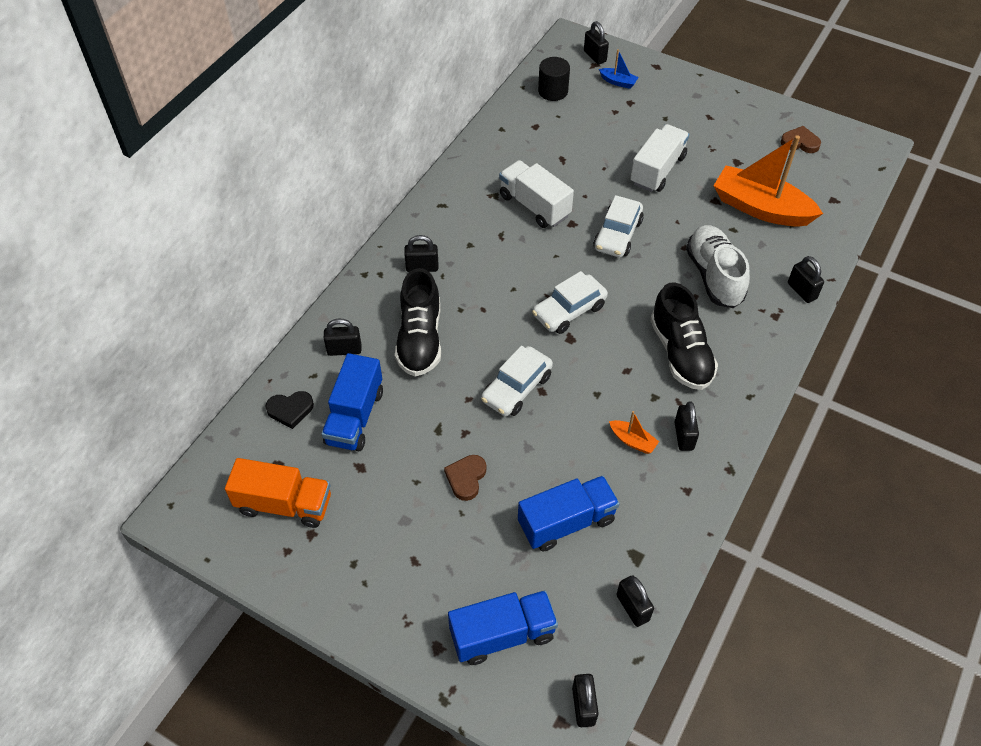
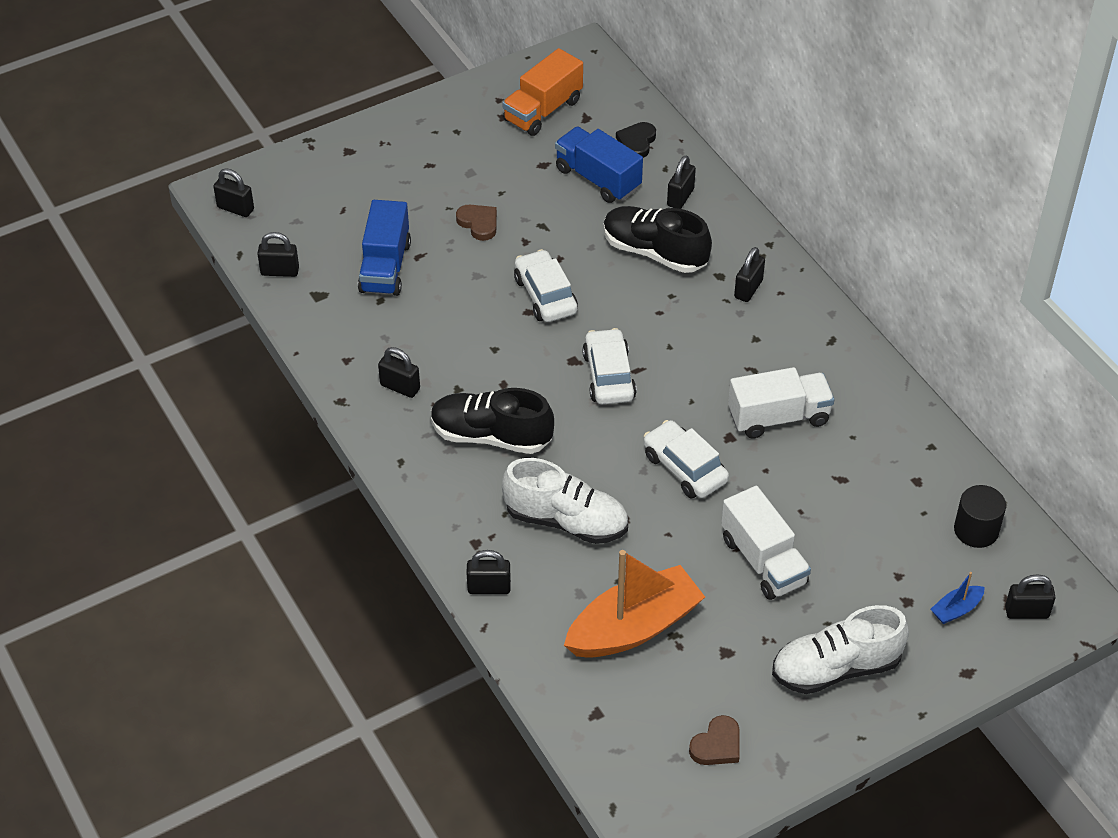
camera: 120 degrees right, 5 degrees down
blue truck [448,590,558,665] -> none
orange boat [609,411,659,454] -> none
none -> white shoe [772,605,909,694]

